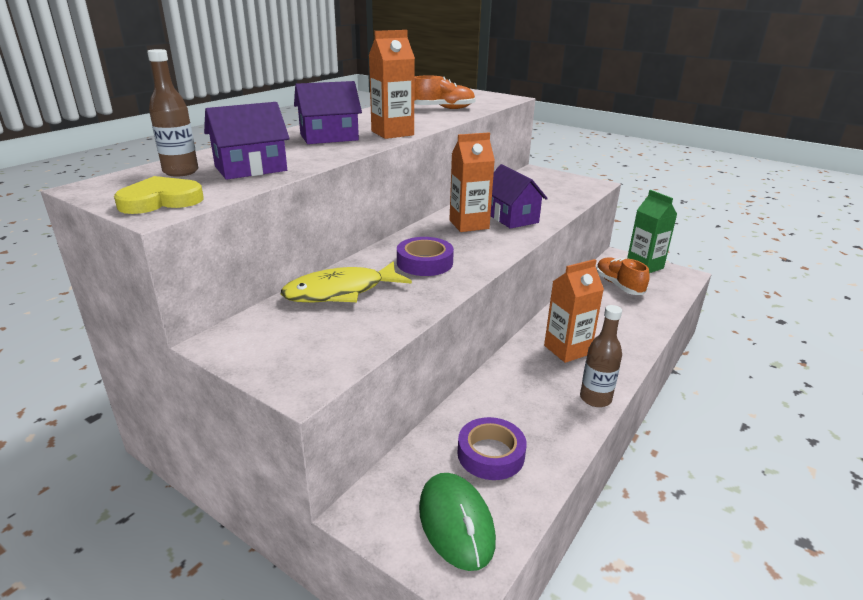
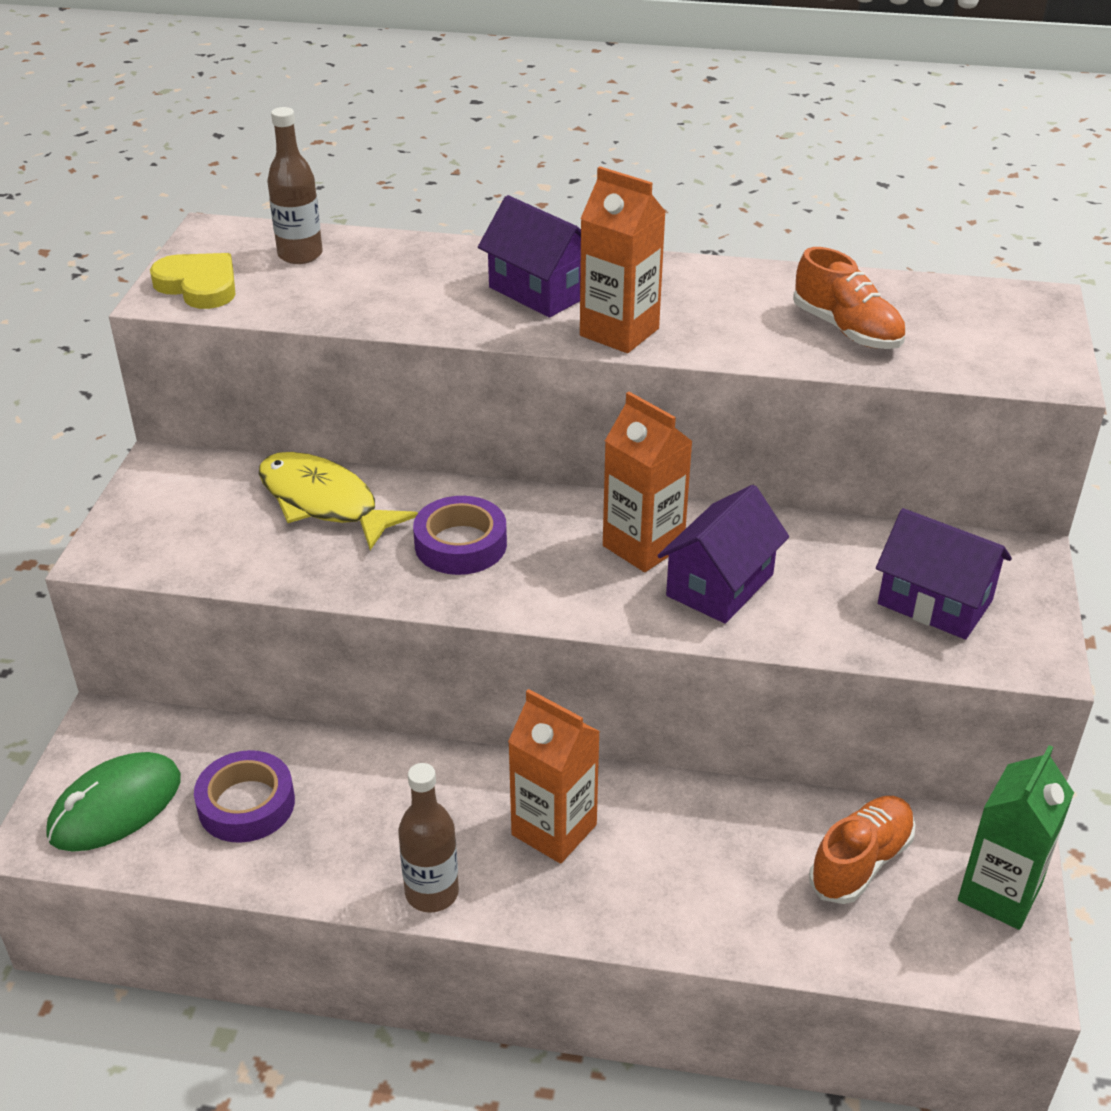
camera: 65 degrees right, 10 degrees up
purple house [204,102,290,180] -> purple house moved to [876,508,1012,640]

